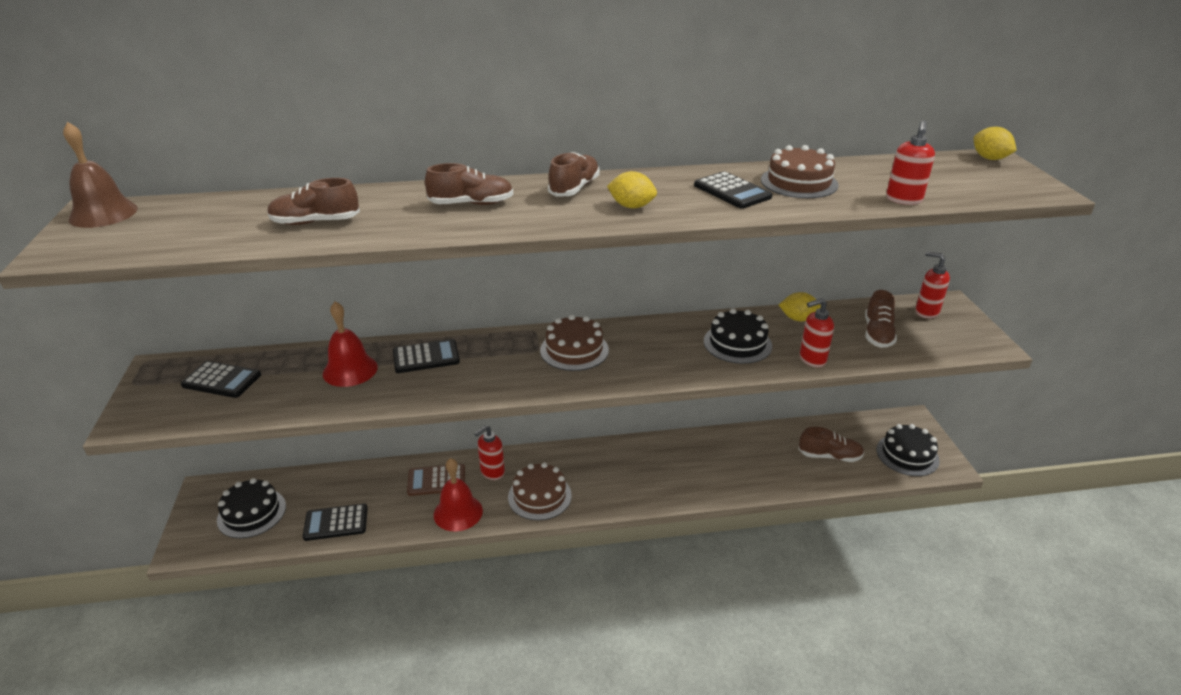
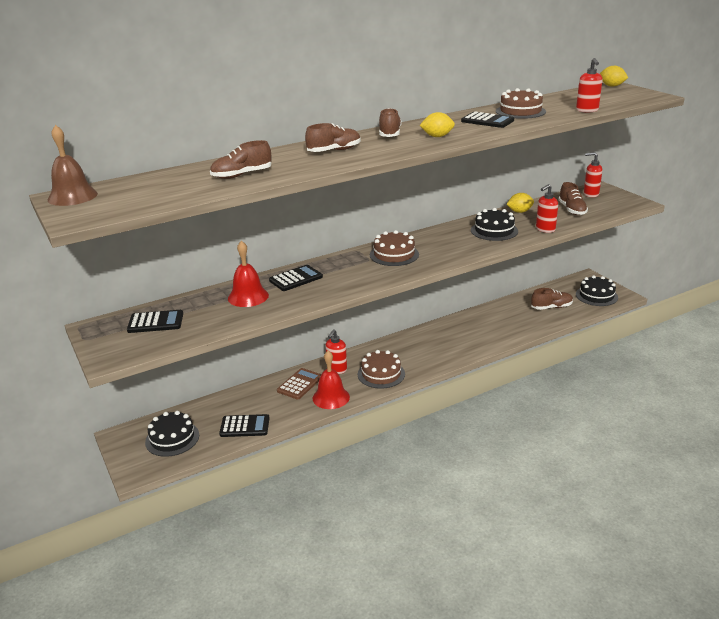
camera: 20 degrees left, 5 degrees down
black calculator [303,504,368,541] -> black calculator turned 150 degrees counterclockwise [219,414,270,437]
brown calculator [407,464,465,496] -> brown calculator turned 150 degrees clockwise [277,368,321,400]

